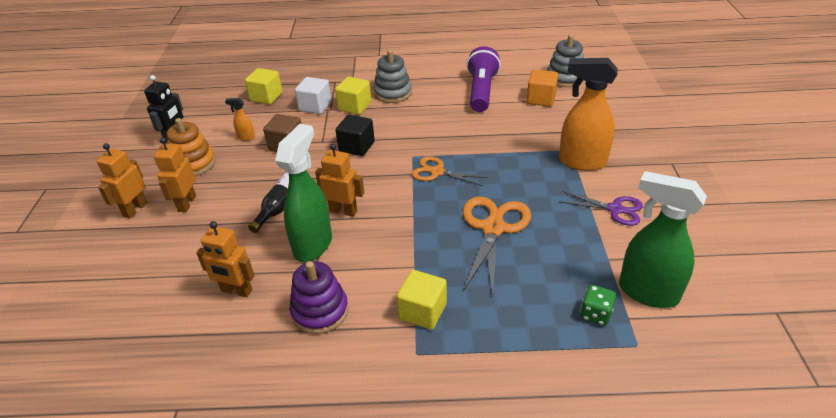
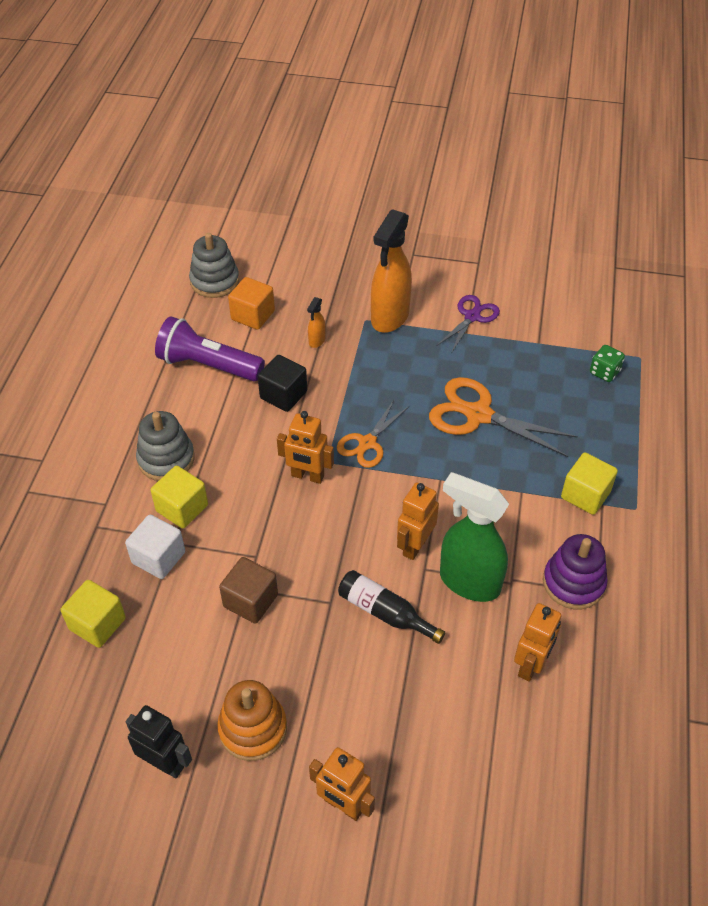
camera: 80 degrees left, 10 degrees up
orange robot [154,137,196,212] -> orange robot moved to [277,411,334,484]
orange spray bottle [225,98,255,141] -> orange spray bottle moved to [307,297,326,348]
black cube [335,115,375,156] -> black cube moved to [258,355,307,412]
green spray bottle [619,171,707,308] -> none

